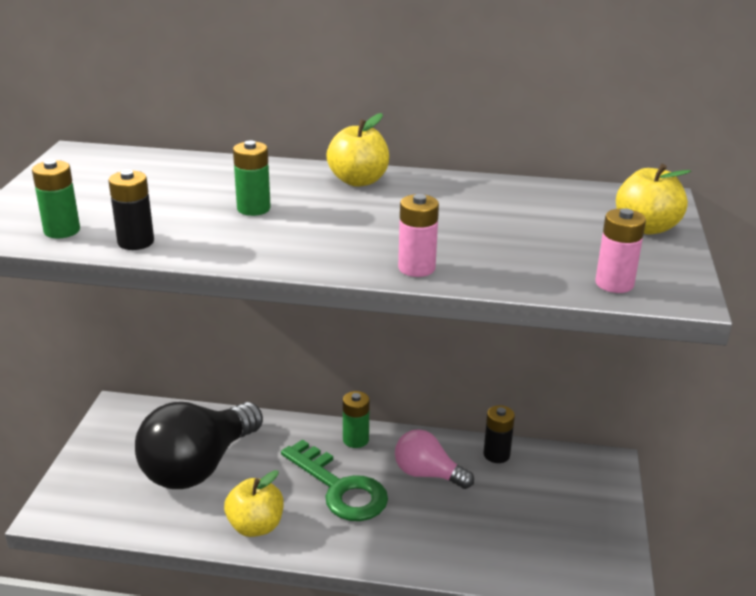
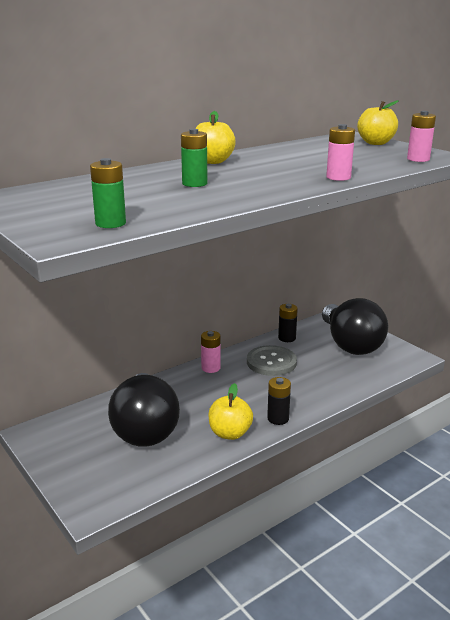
camera: 45 degrees left, 5 degrees down
black battery [108,170,154,250] -> black battery moved to [267,377,291,425]
green key [281,439,388,521] -> none
green battery [343,391,370,448] -> pink battery [201,331,221,373]
pink light bulb [395,429,474,489] -> grey button [247,345,297,376]
none -> black light bulb [322,298,388,355]

